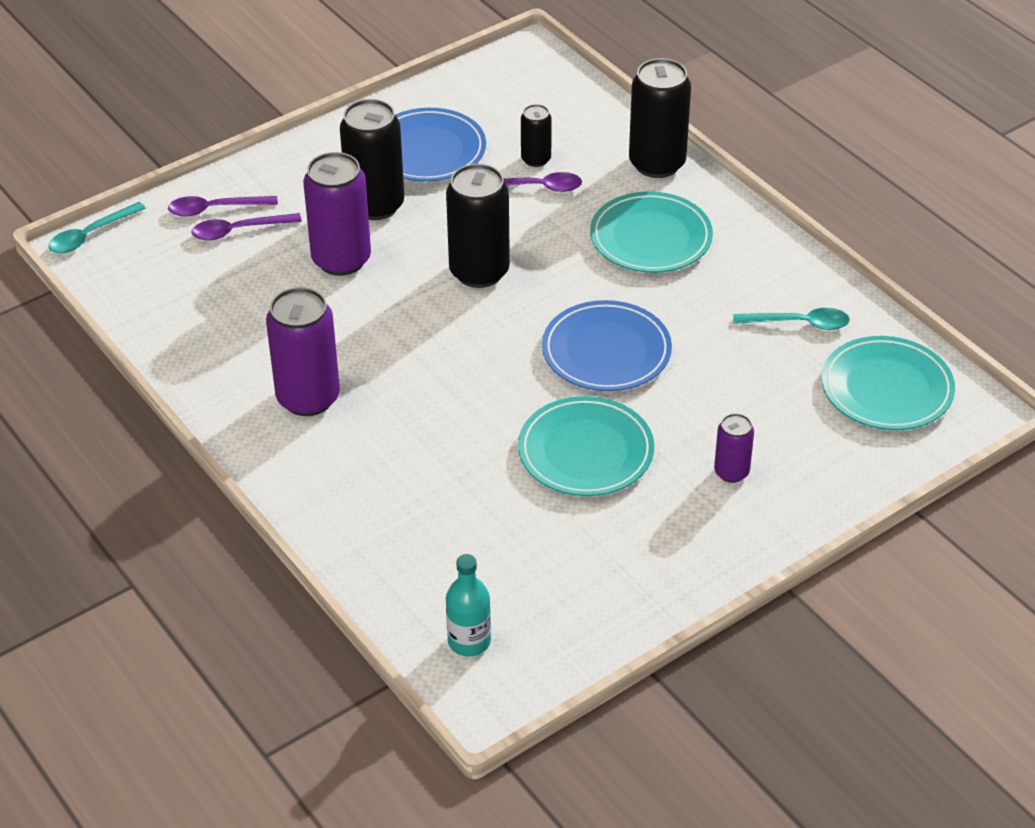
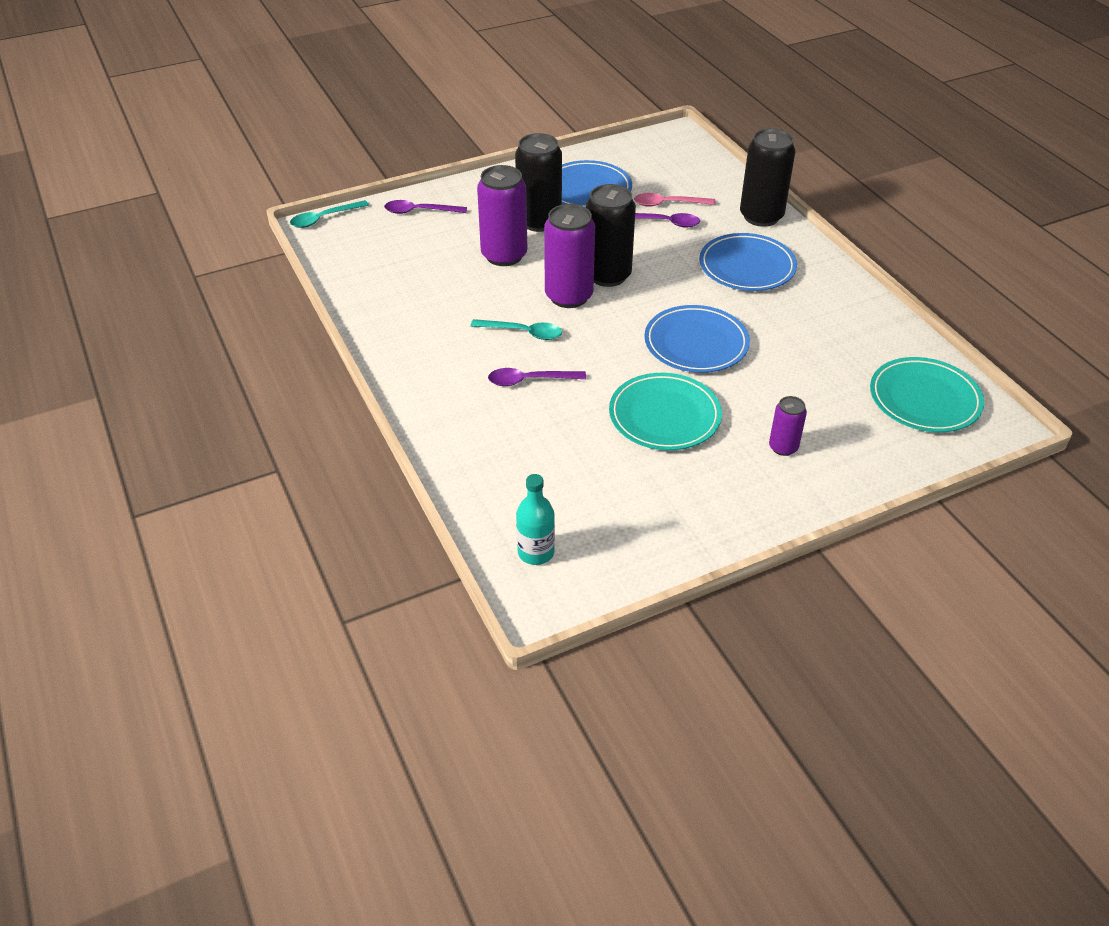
camera: 10 degrees right, 0 degrees up
purple spoon [192,213,302,240] -> purple spoon moved to [488,368,586,386]
purple can [266,287,340,416] -> purple can moved to [544,204,595,308]
black can [521,104,552,167] -> pink spoon [634,193,716,207]
turquoise plate [590,192,713,273] -> blue plate [699,233,797,291]
turquoise spoon [733,308,850,330] -> turquoise spoon moved to [471,319,562,340]

